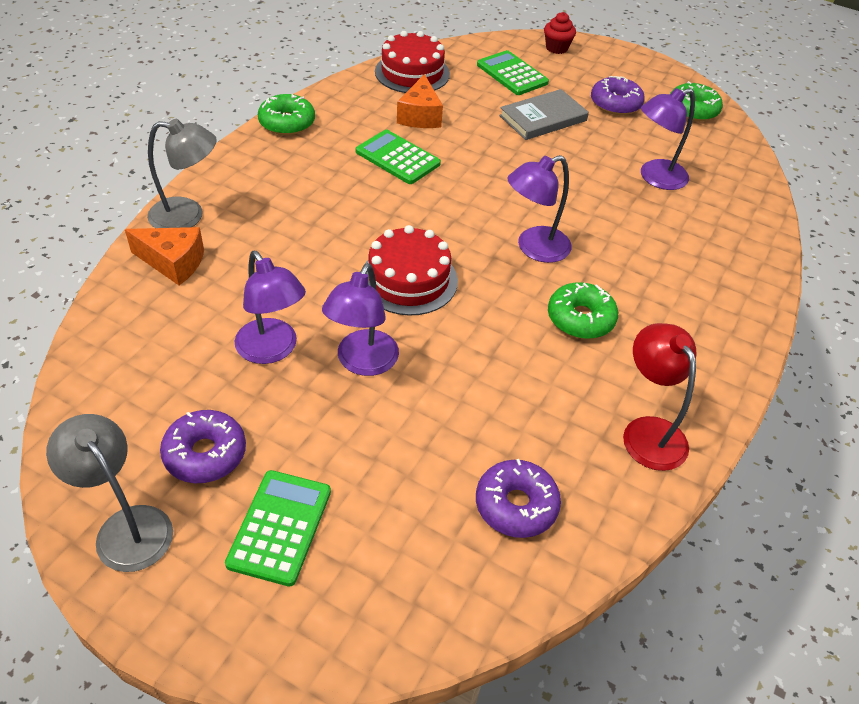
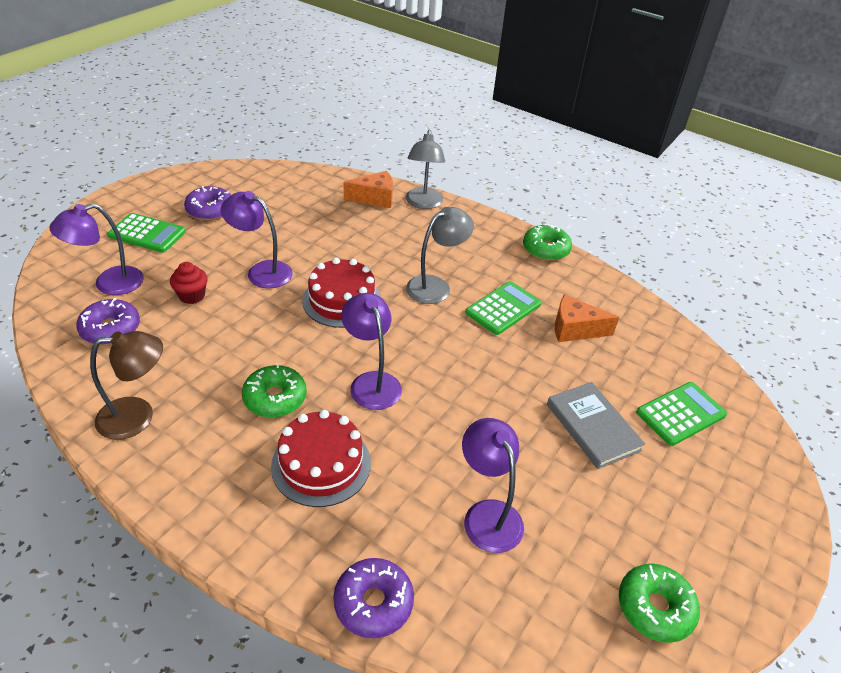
camera: 95 degrees right, 5 degrees down
grey lamp [46,414,173,572] -> grey lamp moved to [406,207,474,304]
orange cheese [125,227,204,285] -> orange cheese turned 120 degrees counterclockwise [343,171,393,208]
purple lamp [235,251,306,364] -> purple lamp moved to [49,204,144,295]
red cake [375,31,450,93] -> red cake moved to [271,410,371,507]
red cupcake [544,12,576,54] -> red cupcake moved to [170,262,208,304]
purple donut [591,76,645,115] -> purple donut moved to [333,558,414,638]
red lamp [623,323,697,471] -> brown lamp [90,331,163,440]

